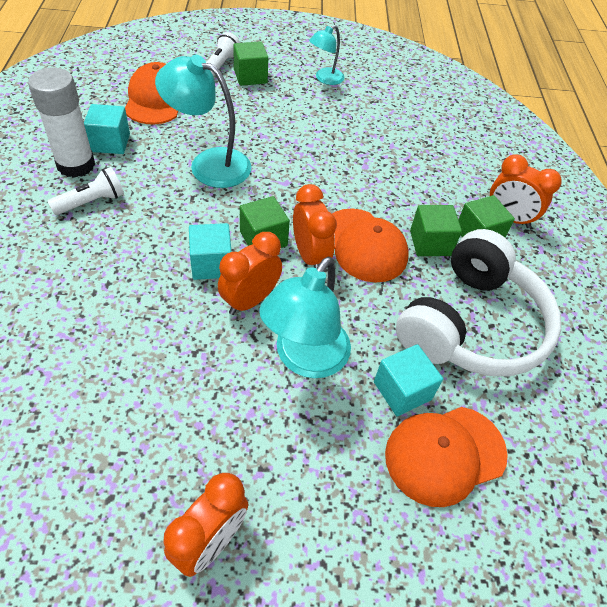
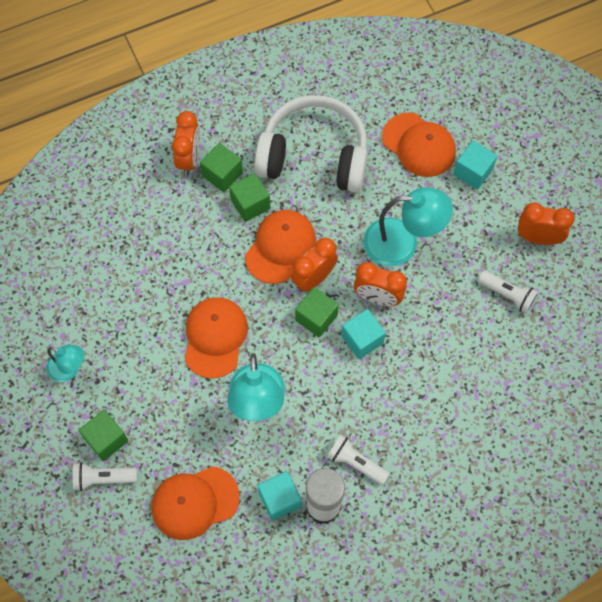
camera: 110 degrees left, 15 degrees up
turquoise cube [374,344,443,416] -> turquoise cube moved to [453,141,497,190]
none -> orange cap [185,297,248,378]
none -> white flashlight [478,271,539,314]

